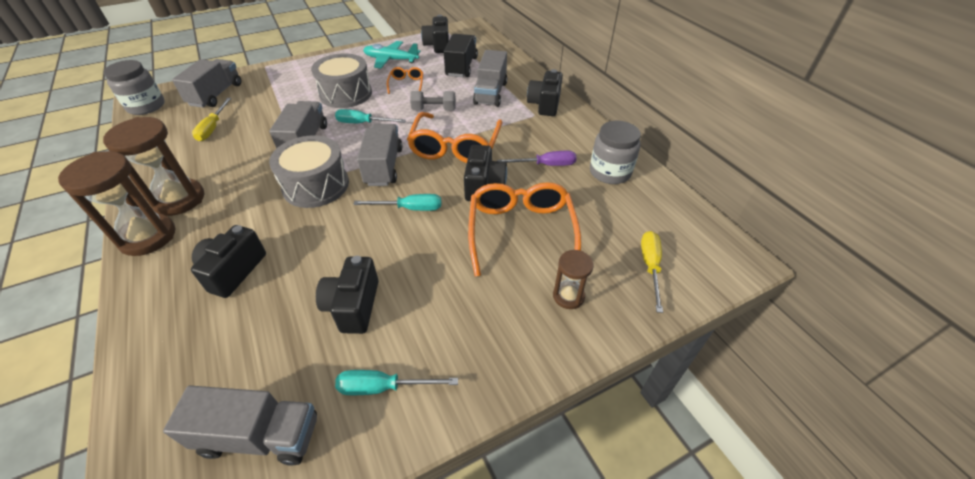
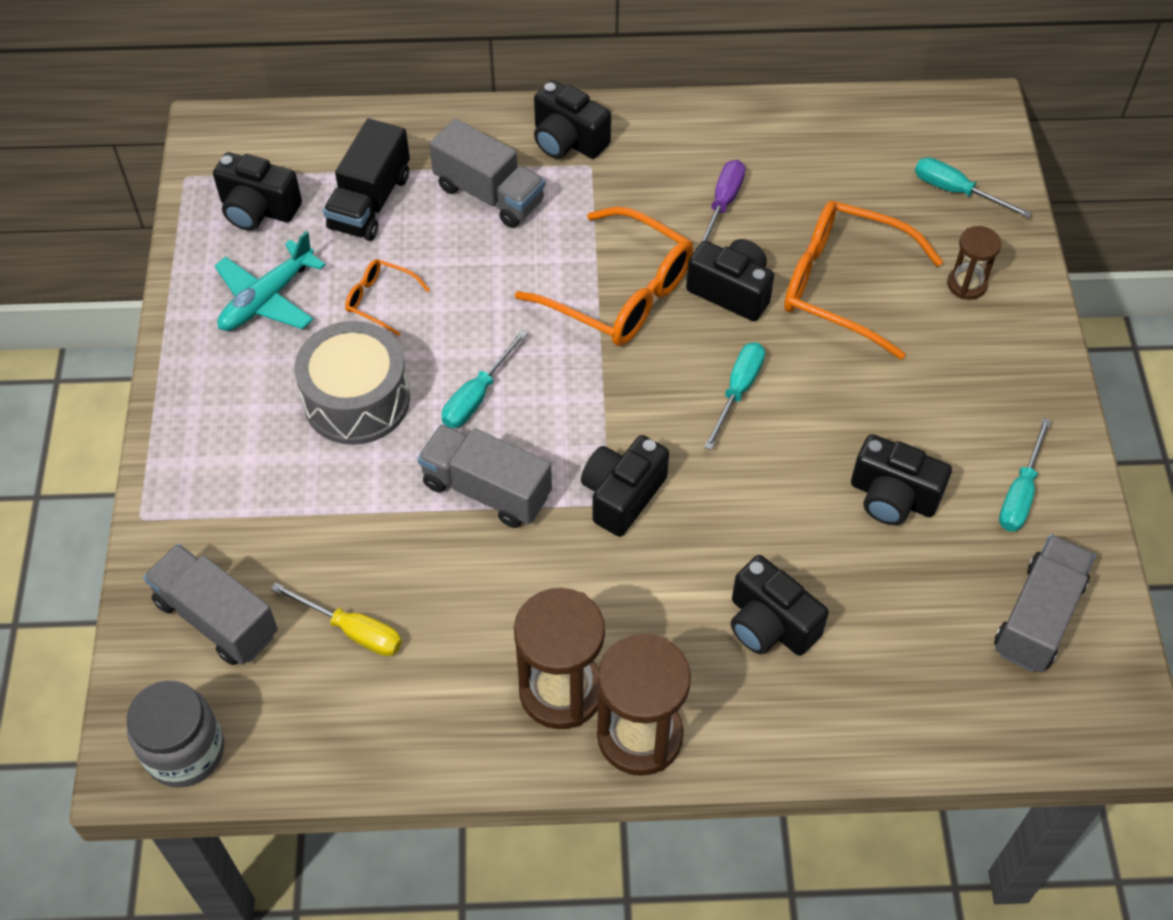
camera: 65 degrees left, 10 degrees up
grey drum [269,135,349,208] -> black camera [581,435,669,537]
grey truck [357,124,402,186] -> none
grey dumbbell [410,91,456,111] -> none
black truck [444,34,478,77] -> black truck turned 105 degrees counterclockwise [323,118,410,241]
grey jar [590,121,641,184] -> none
yellow screwdriver [641,231,663,313] -> turquoise screwdriver [915,157,1032,218]

